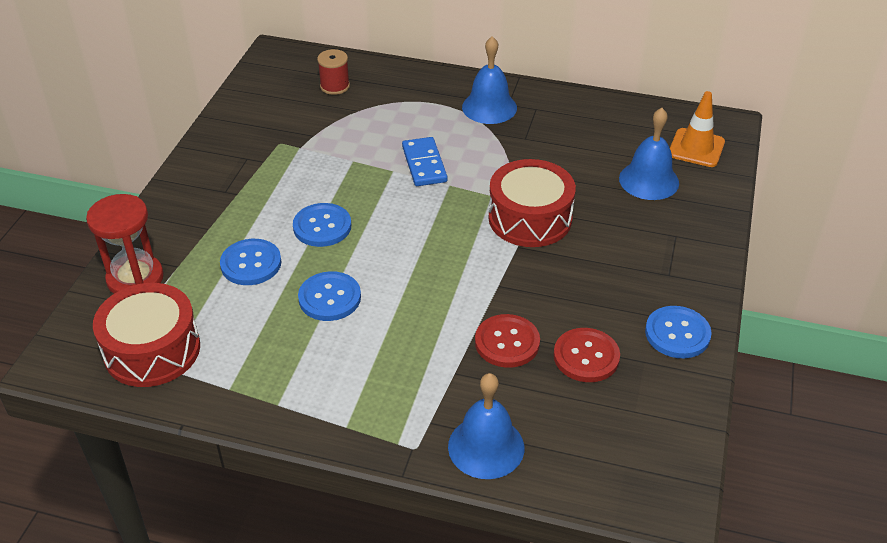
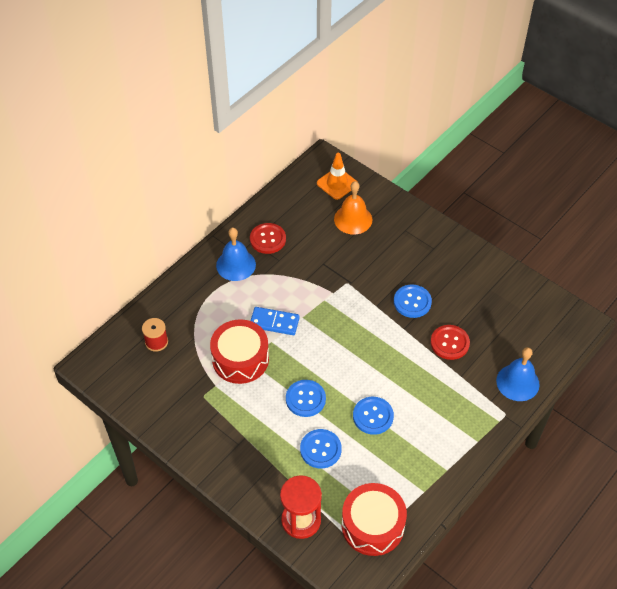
camera: 65 degrees left, 10 degrees up
red drum [488,159,576,247] -> red drum moved to [210,319,269,384]
red button [554,328,620,382] -> red button moved to [250,223,286,254]
blue bell [619,108,679,200] -> orange bell [334,181,372,235]
blue button [645,306,712,358] -> blue button moved to [394,285,432,318]

